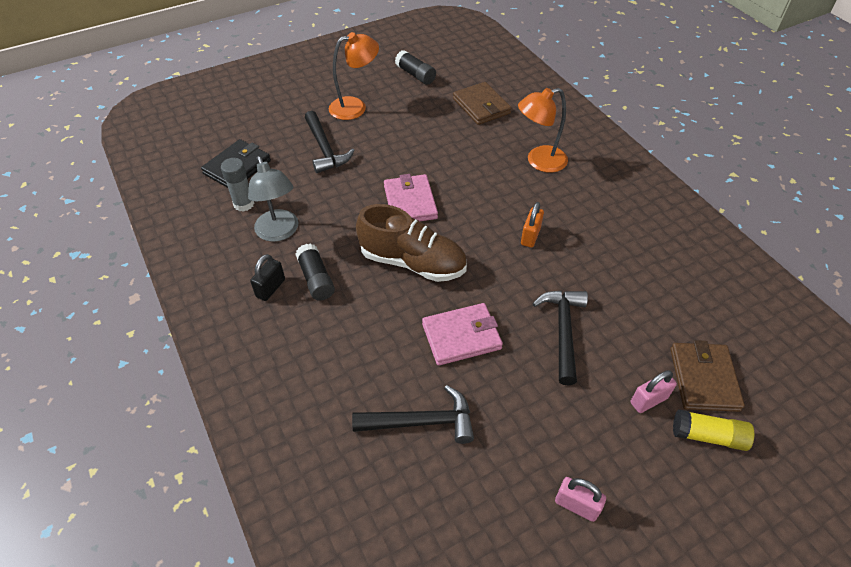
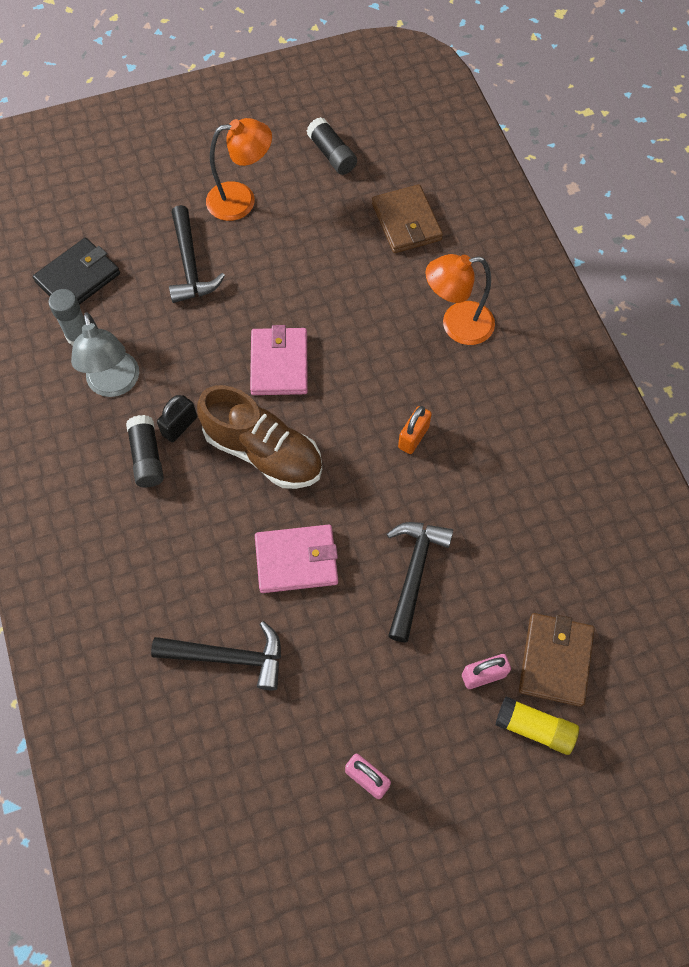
camera: 10 degrees right, 15 degrees up
black padlock [250,254,285,301] -> black padlock moved to [157,395,197,442]

